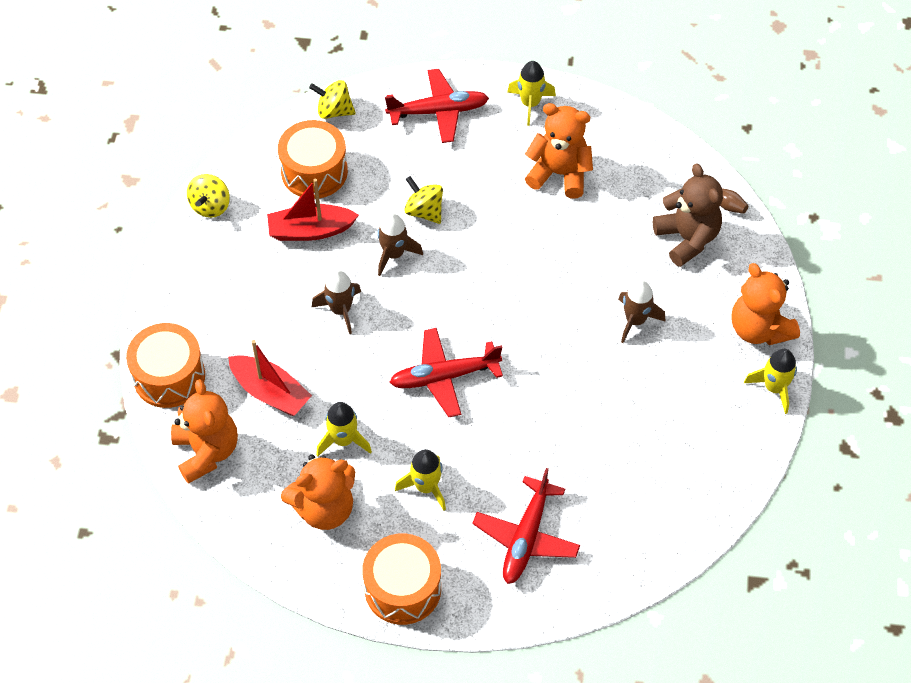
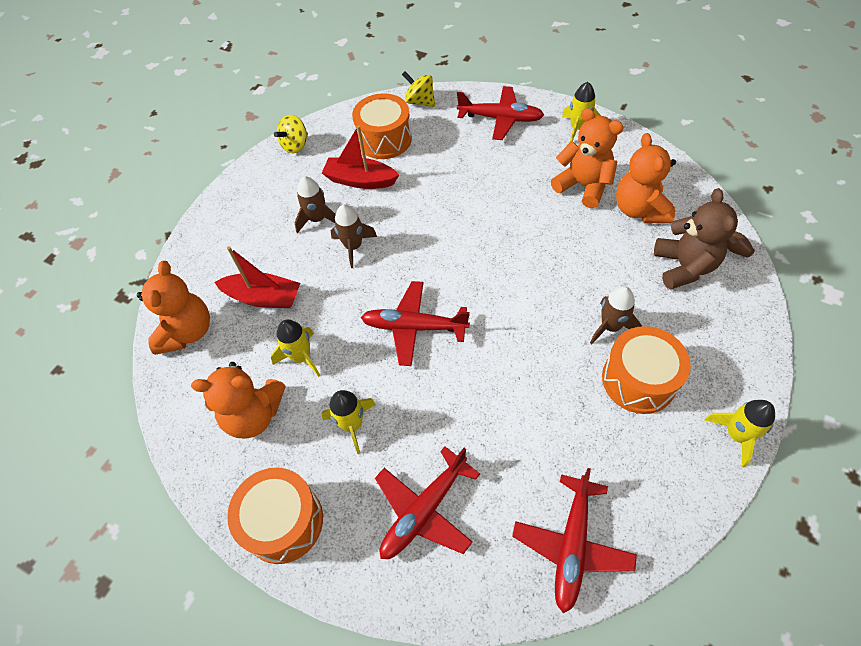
camera: 25 degrees right, 0 degrees up
orange drum [126,323,205,408] -> orange drum moved to [602,326,691,414]
red boat [228,340,312,416] -> red boat turned 45 degrees counterclockwise [215,246,300,308]
brown rocket [377,213,423,276] -> brown rocket moved to [295,176,336,233]
yellow spinning top [404,176,443,224] -> none
orange teddy bear [731,263,800,345] -> orange teddy bear moved to [616,133,676,223]
none -> red plane [512,468,637,613]

